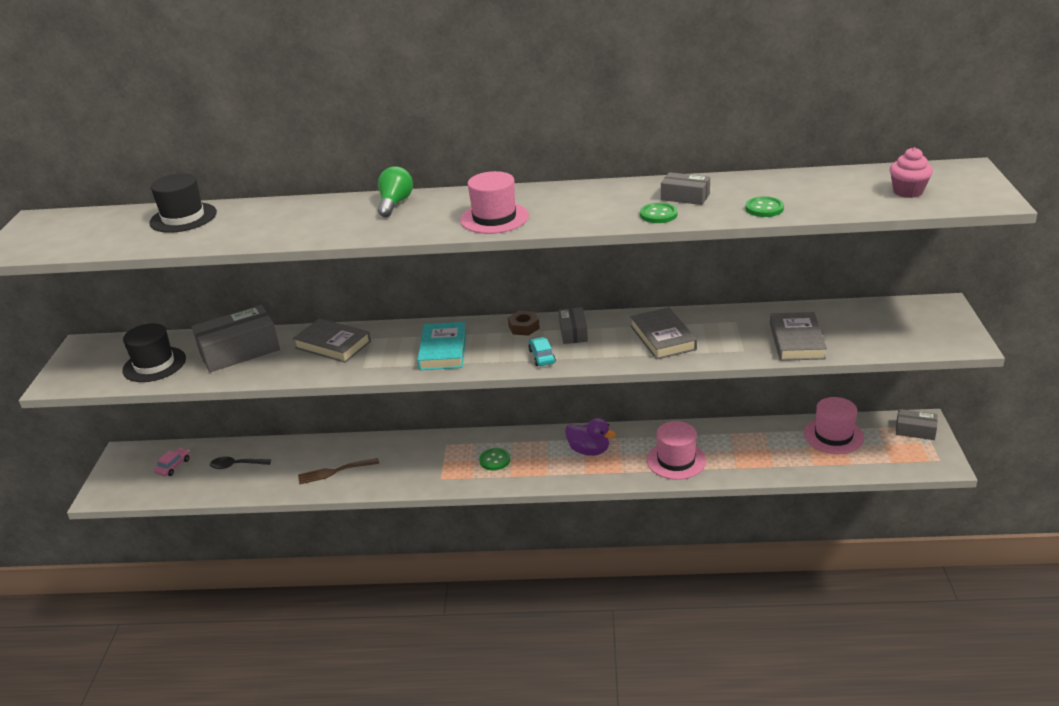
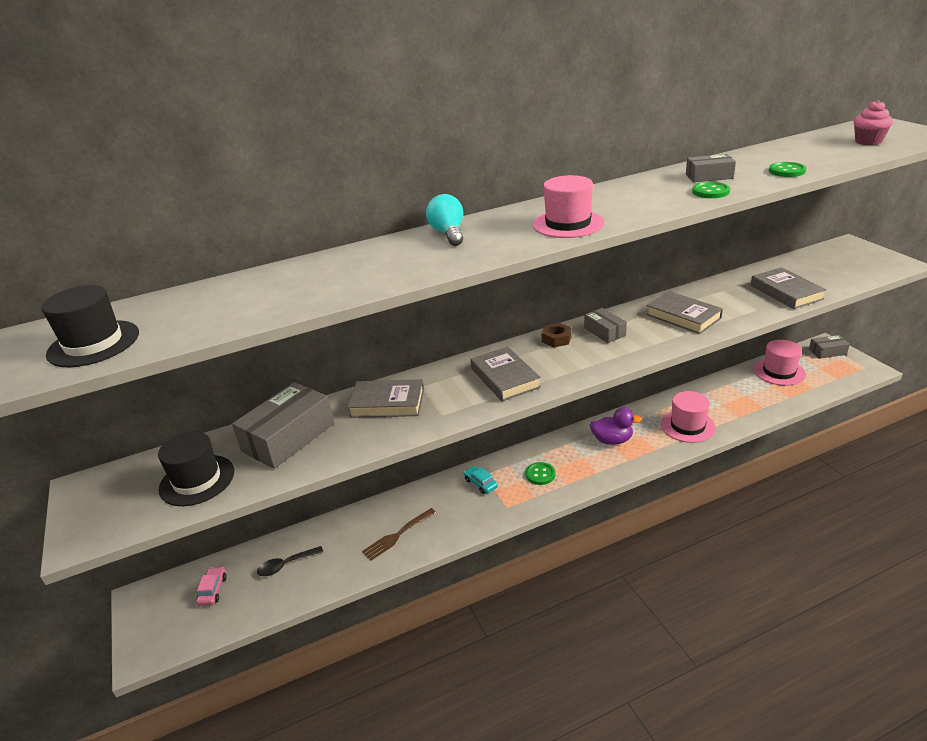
camera: 25 degrees left, 0 degrees up
black hat [149,173,217,233] -> black hat moved to [41,285,139,367]
green light bulb [378,166,413,217] -> turquoise light bulb [426,194,463,246]
turquoise book [417,322,466,370] -> grey book [470,347,541,401]
turquoise car [528,337,556,366] -> turquoise car moved to [464,466,498,494]

